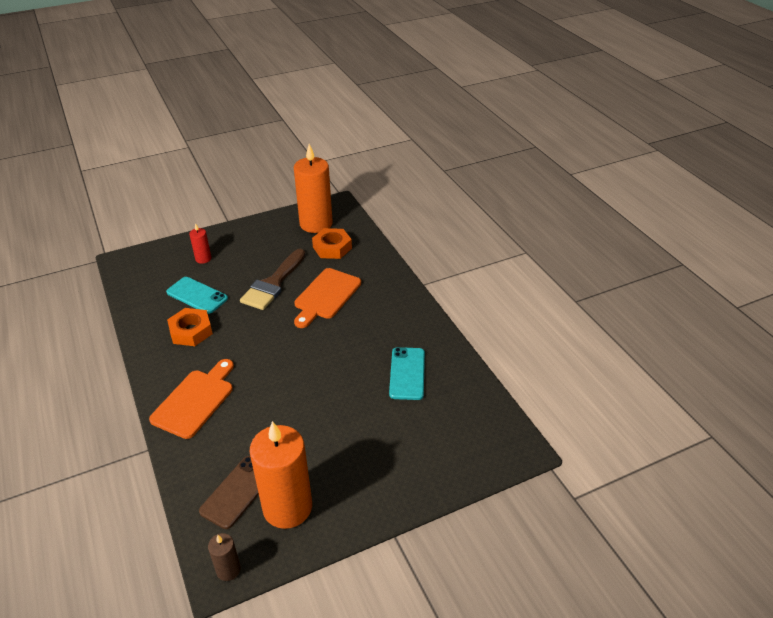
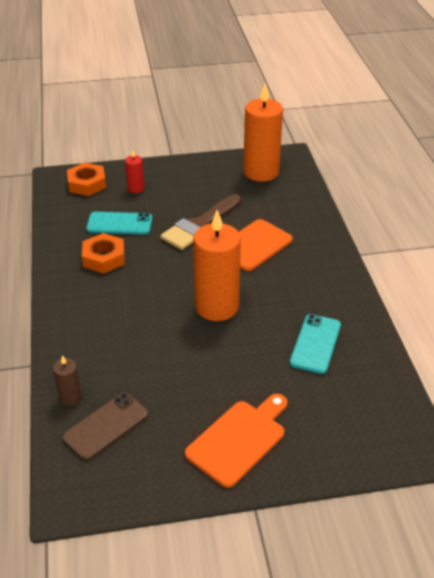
camera: 15 degrees right, 0 degrees up
orange cutting board [149,359,234,439] -> orange cutting board moved to [185,394,287,488]
turquoise phone [166,277,228,314] -> turquoise phone turned 45 degrees counterclockwise [86,212,152,235]
brown candle [208,533,241,581] -> brown candle moved to [53,355,82,406]
orange candle [250,421,312,529] -> orange candle moved to [193,210,241,321]
orange nut [312,228,352,259] -> orange nut moved to [67,163,106,196]

